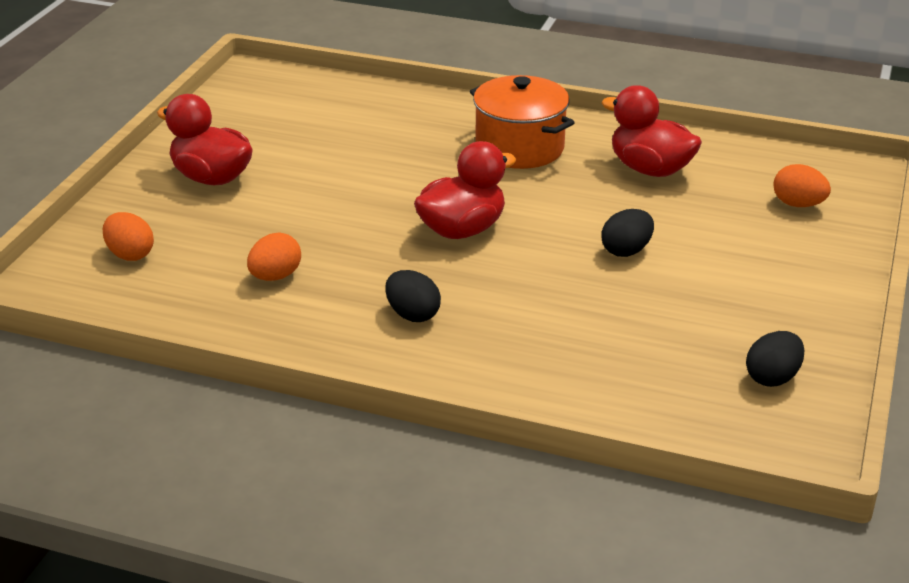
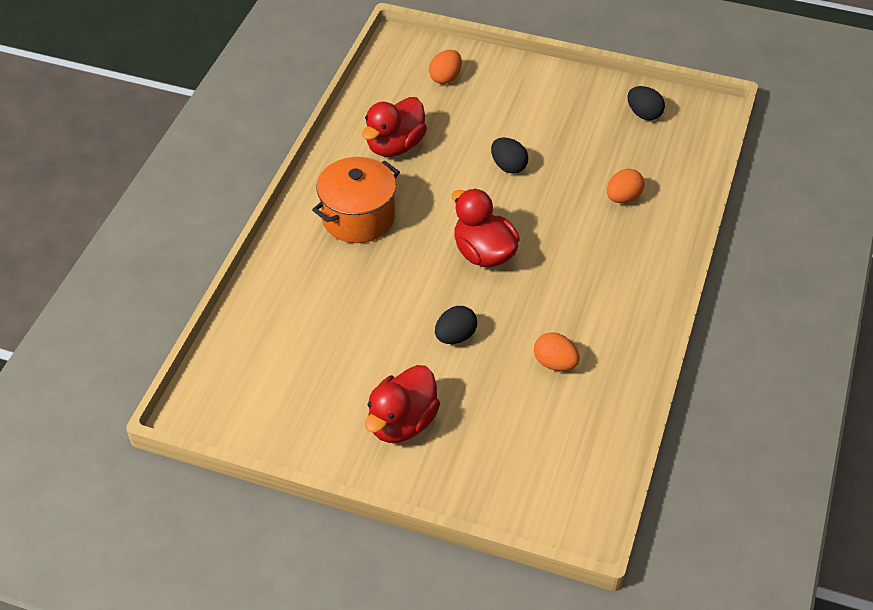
camera: 90 degrees left, 15 degrees up
orange egg [103,212,154,261] -> orange egg moved to [607,169,645,203]
black egg [385,270,441,322] -> black egg moved to [435,306,477,344]

